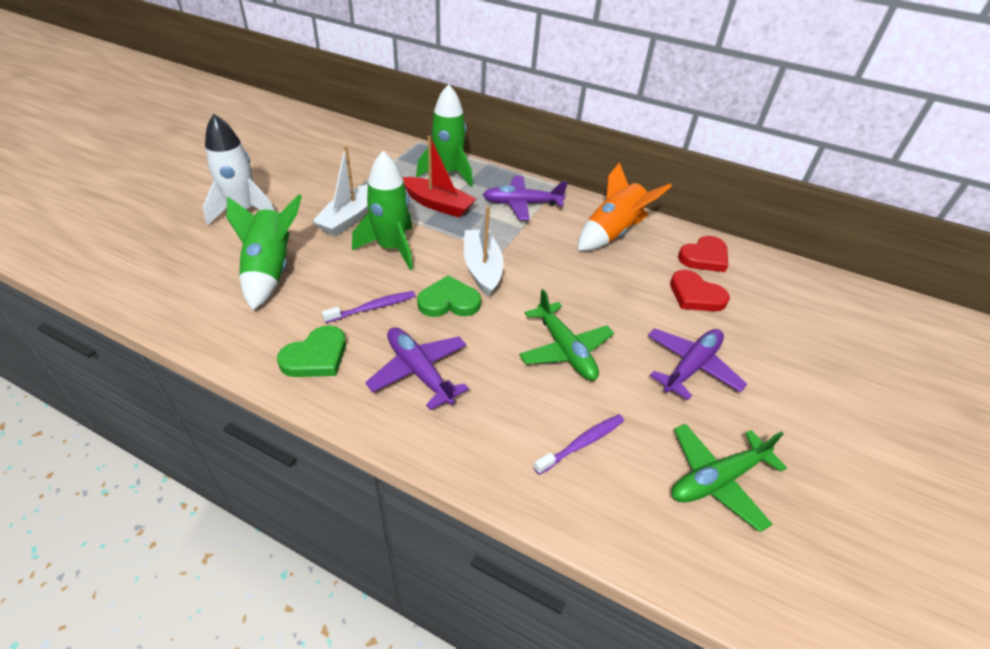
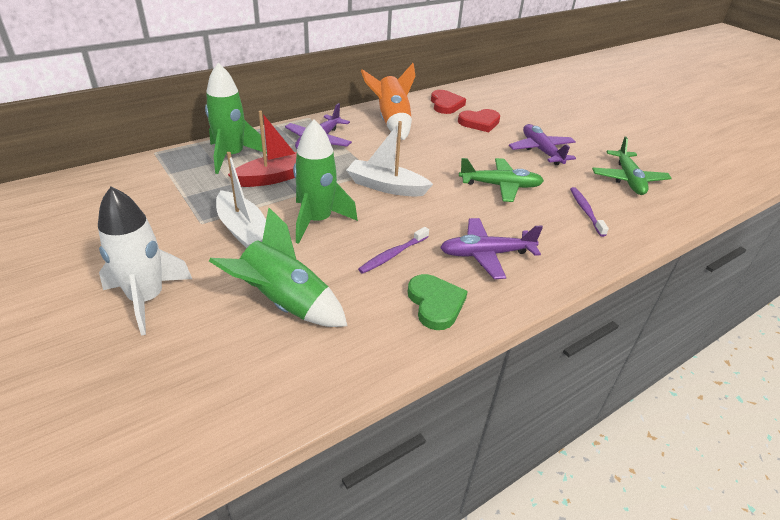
camera: 60 degrees left, 5 degrees down
purple toothbrush [322,291,415,323] -> purple toothbrush turned 135 degrees counterclockwise [358,227,429,274]
green heart [417,275,481,317] -> none

